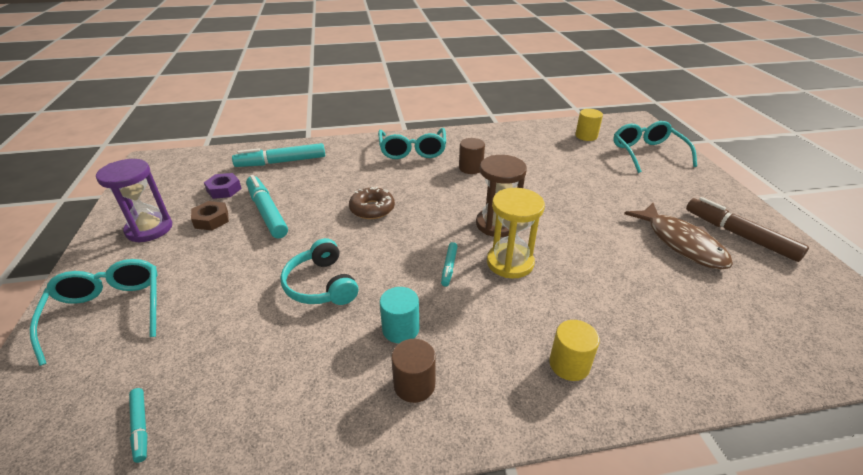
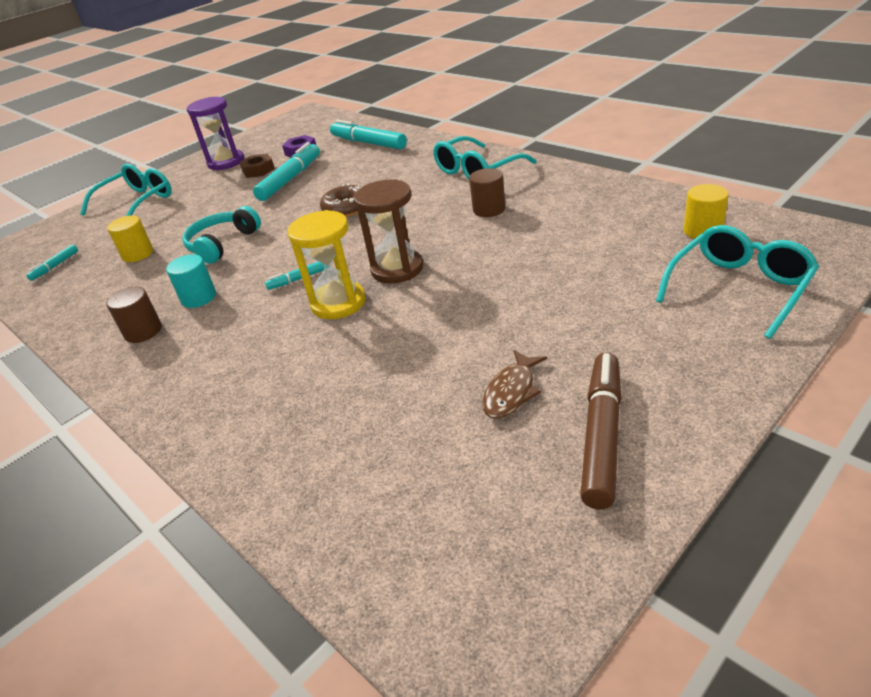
camera: 60 degrees right, 0 degrees up
yellow cylinder [549,320,600,381] -> yellow cylinder moved to [107,215,153,262]
brown fish [624,203,733,270] -> brown fish [482,350,547,419], size x0.59

